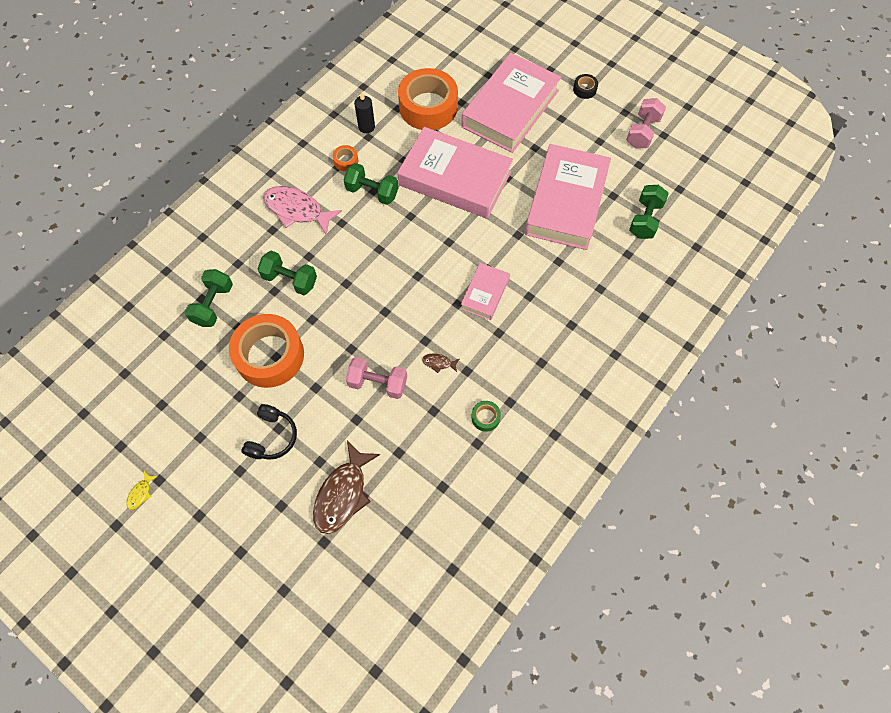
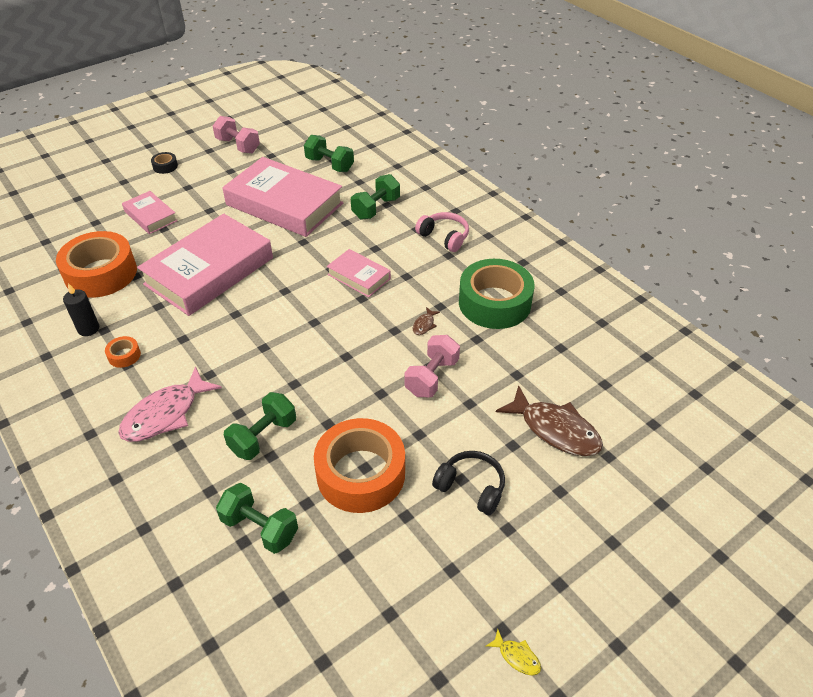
camera: 75 degrees left, 20 degrees down
green dumbbell [344,163,399,205] -> green dumbbell moved to [351,174,400,220]
pink book [462,53,561,153] -> pink book [122,191,178,234], size x0.49
green tape [471,401,501,432] -> green tape [459,259,535,329], size x2.46
none -> pink headphones [415,212,469,252]

